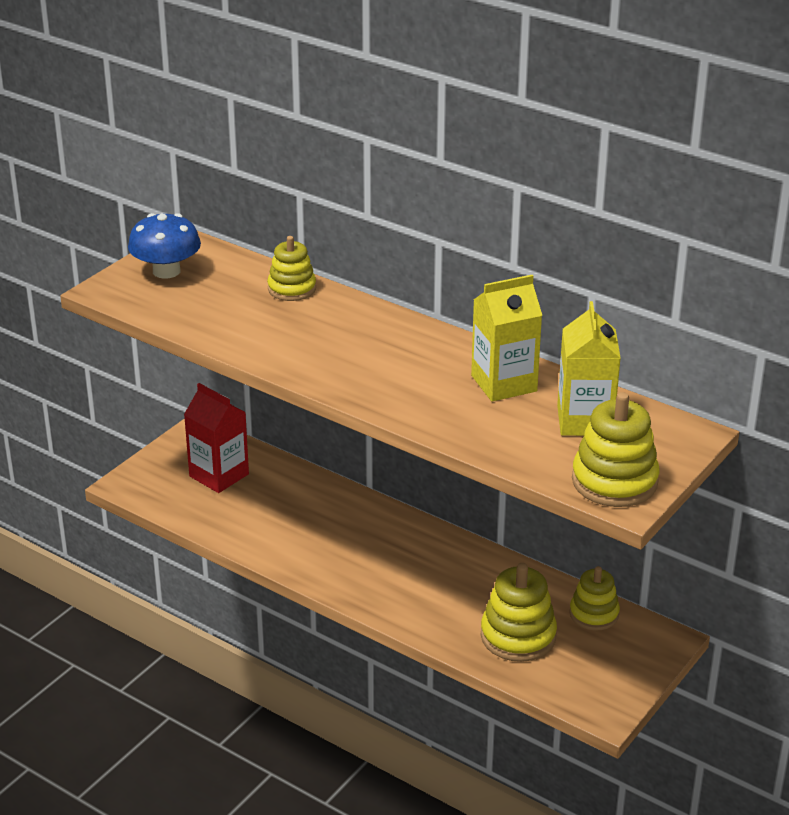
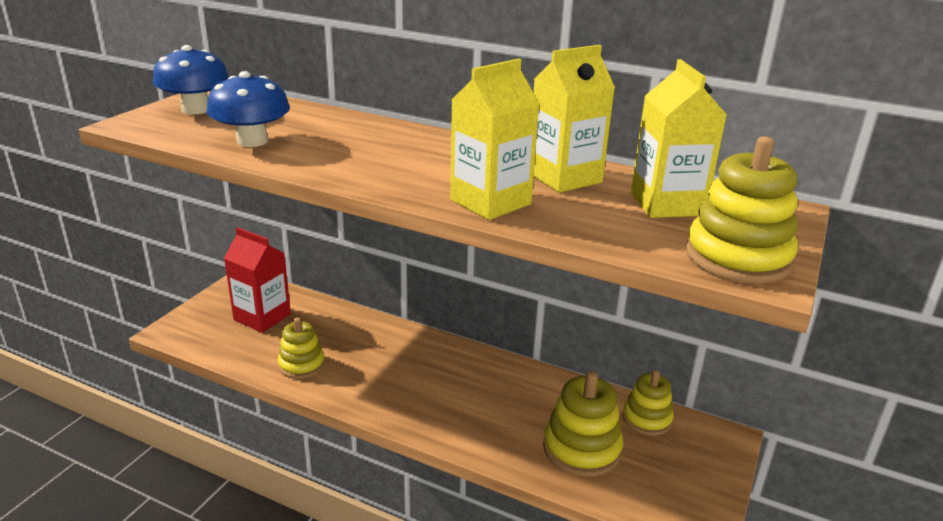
camera: 10 degrees left, 5 degrees down
yellow stacking toy [267,236,316,301] -> yellow stacking toy moved to [278,317,325,379]
none -> blue mushroom [207,71,290,147]
none -> yellow carton [450,59,540,220]

